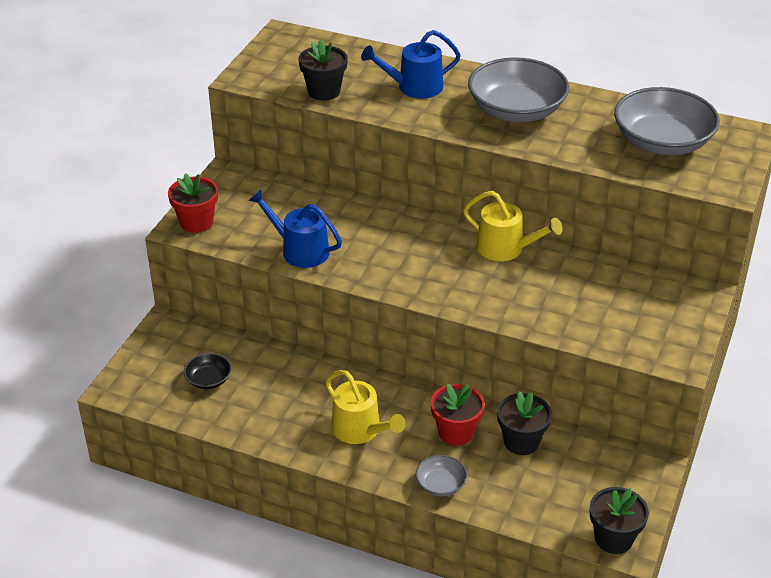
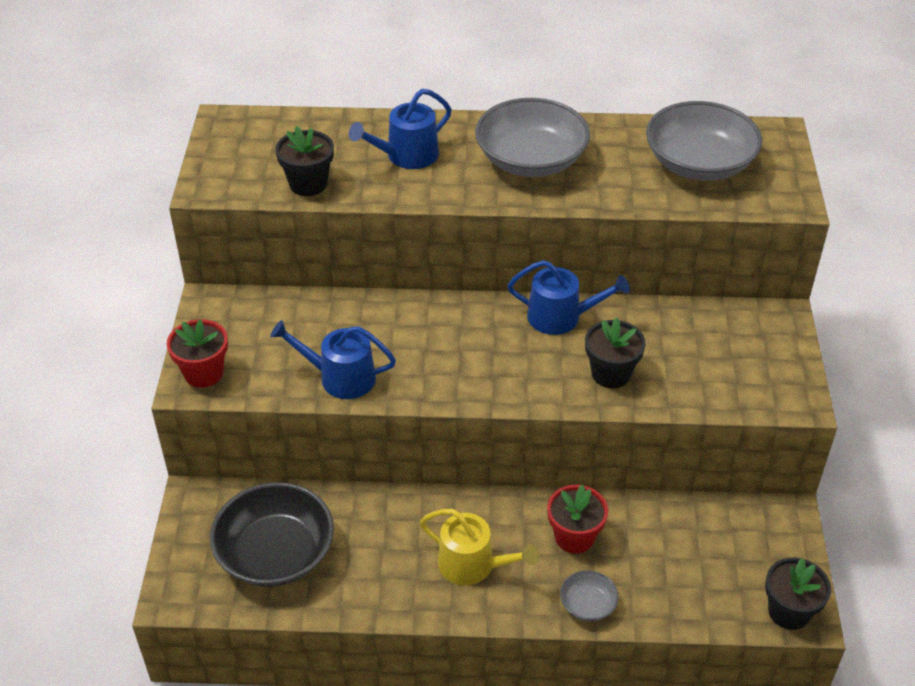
camera: 20 degrees left, 5 degrees up
black bowl [184,353,232,389] -> black bowl [210,482,334,587], size x2.16
yellow watering can [463,191,563,261] -> blue watering can [507,260,630,335]
black flower pot [497,391,552,455] -> black flower pot moved to [585,317,646,388]

